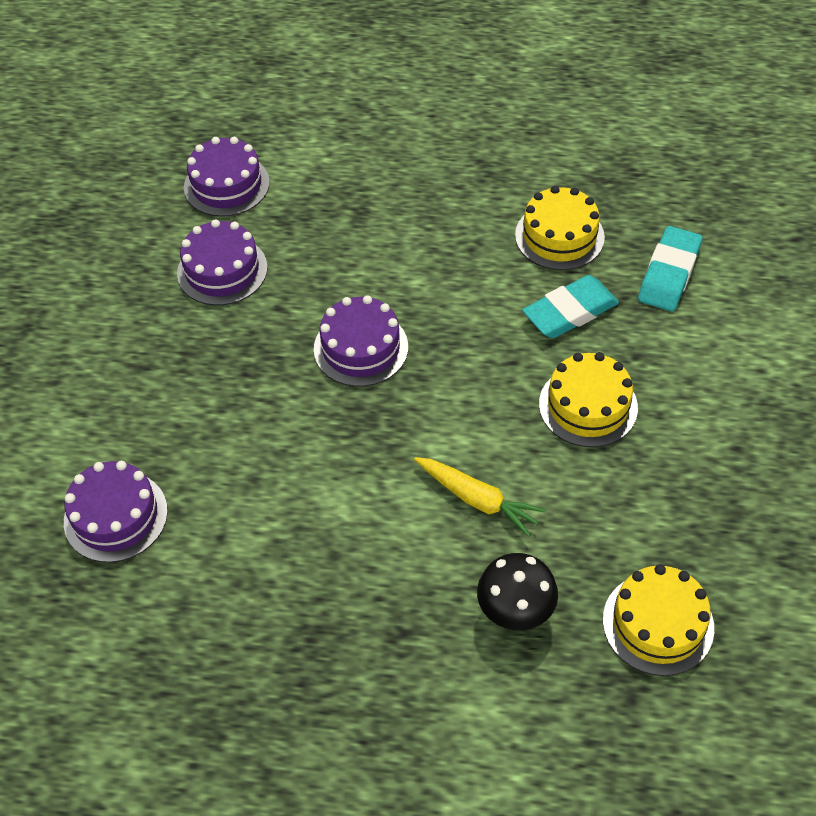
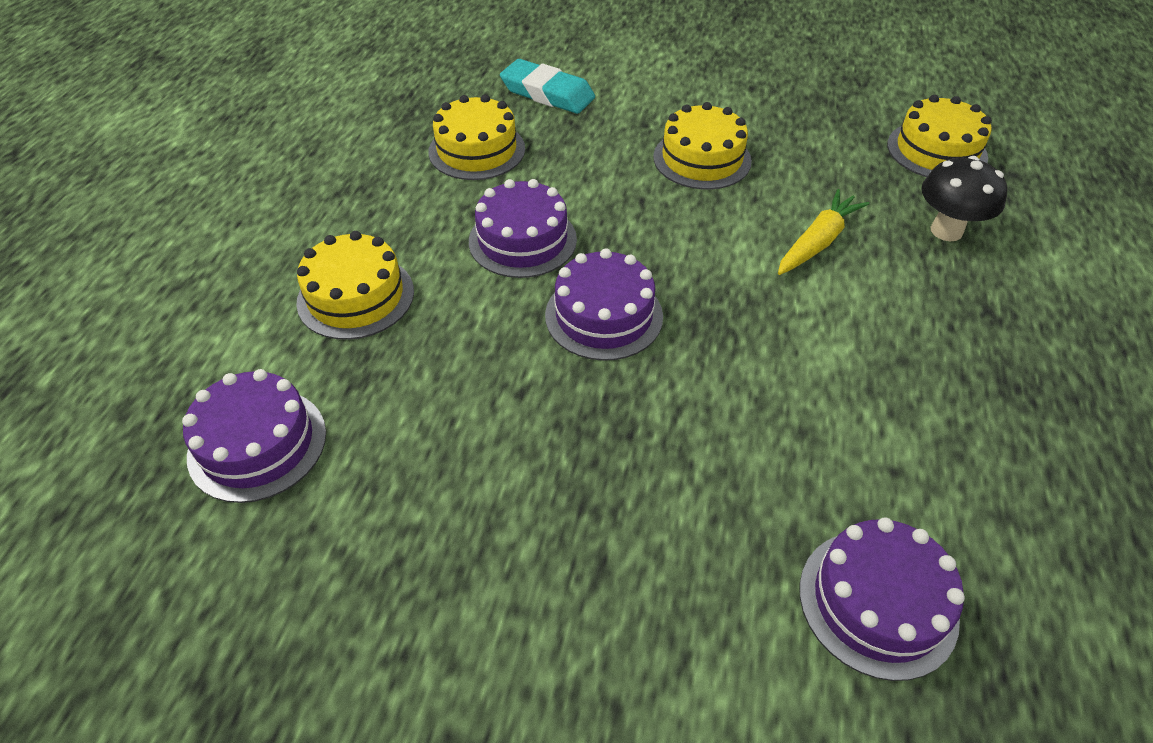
camera: 85 degrees left, 5 degrees down
purple cake [177,219,268,305] -> purple cake moved to [469,179,577,278]
turquoise eraser [522,275,619,338] -> none
none -> yellow cake [296,231,414,340]

